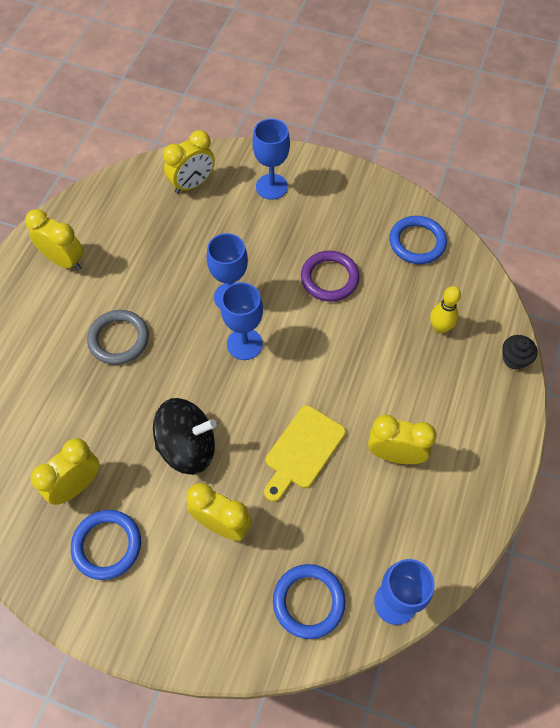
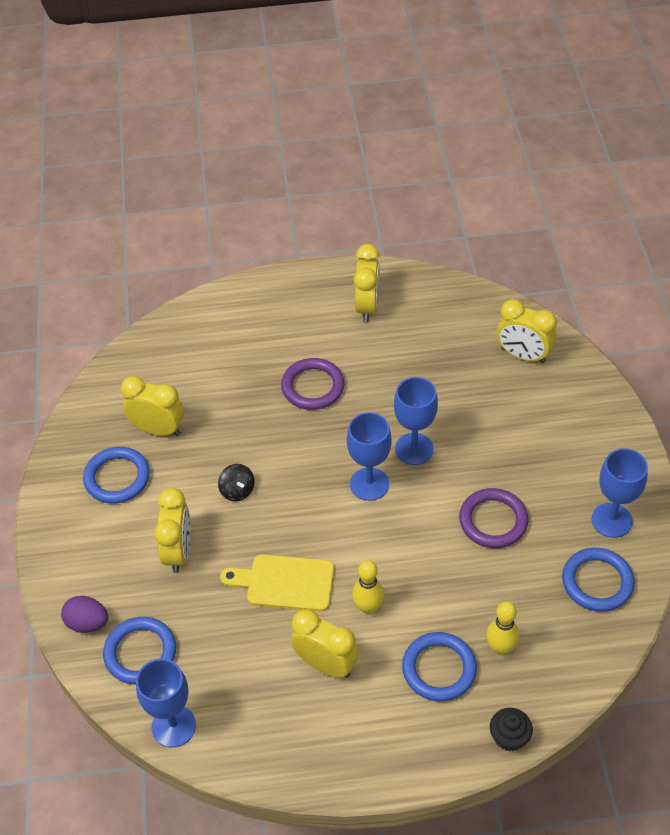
camera: 65 degrees right, 10 degrees down
grey ring [87,310,149,365] -> purple ring [281,358,345,410]
black spinning top [153,398,217,475] -> black spinning top [218,464,255,501], size x0.48
blue goblet [252,119,290,200] -> blue goblet moved to [591,448,648,538]
yellow clock [368,414,437,464] -> yellow clock turned 45 degrees counterclockwise [291,609,359,678]
none -> purple egg [61,596,108,633]
none -> yellow bowling pin [352,560,384,614]
none -> blue ring [402,632,477,701]

